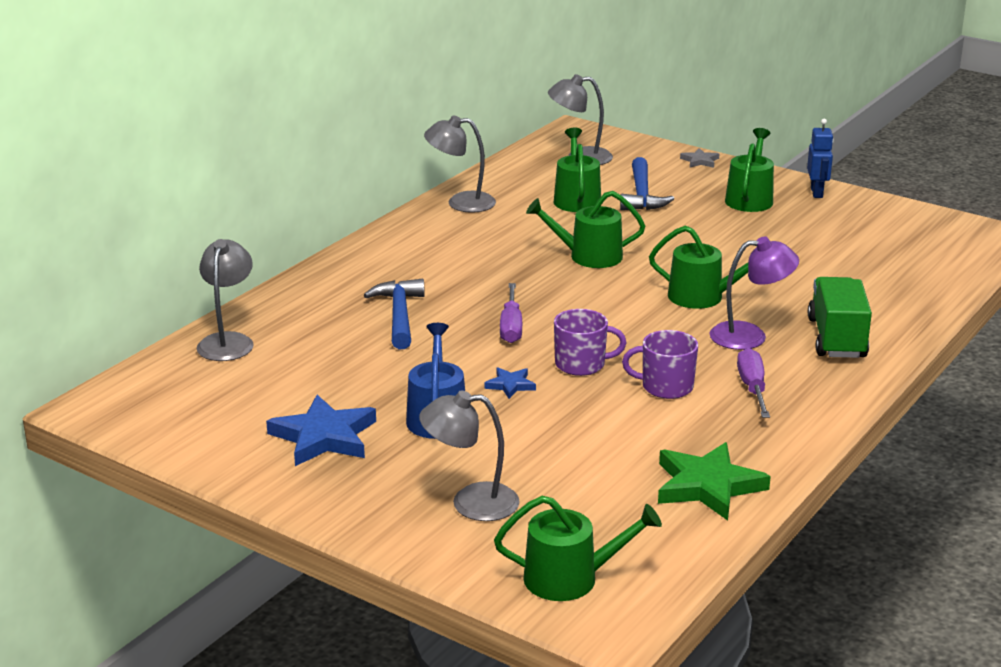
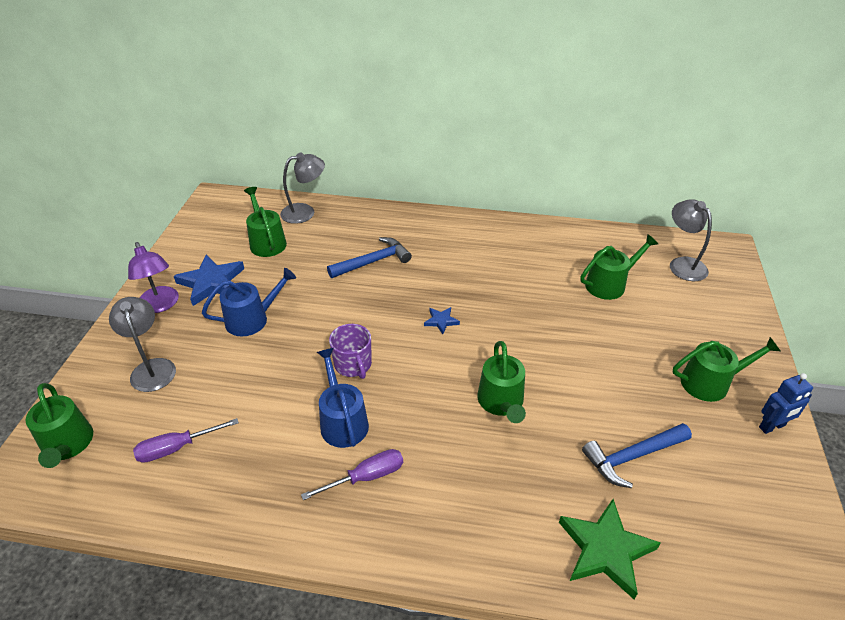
camera: 65 degrees right, 15 degrees up
grey lamp [424,115,496,213] -> none
blue star [484,367,536,399] -> blue star moved to [424,307,460,334]
purple screwdriver [500,283,522,343] -> purple screwdriver moved to [133,418,239,463]
green watering can [526,191,645,268] -> green watering can moved to [244,187,287,257]
blue hammer [620,157,674,210] -> blue hammer moved to [582,423,692,488]
purple mug [622,330,698,399] -> blue watering can [317,348,369,448]
green star [658,442,771,521] -> green star moved to [559,499,660,600]
grey star [680,148,719,168] -> none
purple lamp [710,236,799,350] -> purple lamp moved to [128,242,179,313]
green truck [808,277,872,358] -> none

